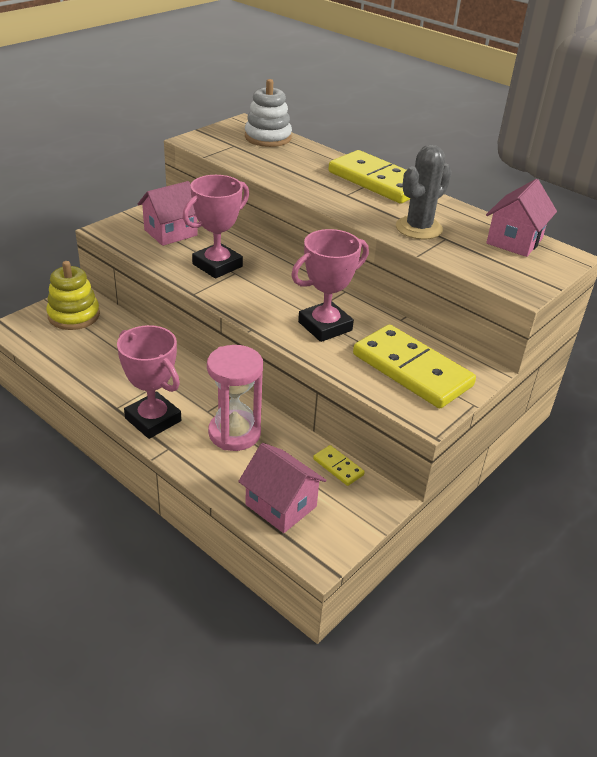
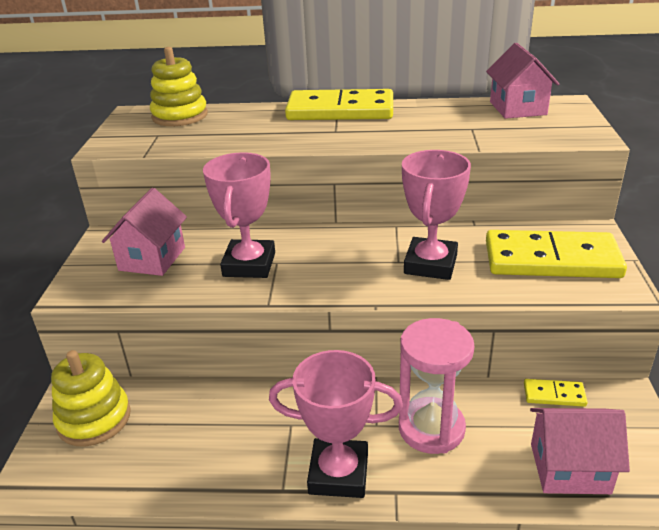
camera: 35 degrees left, 5 degrees down
white stacking toy [245,79,292,147] -> yellow stacking toy [150,47,208,126]
grey cactus [396,145,452,239] -> none

